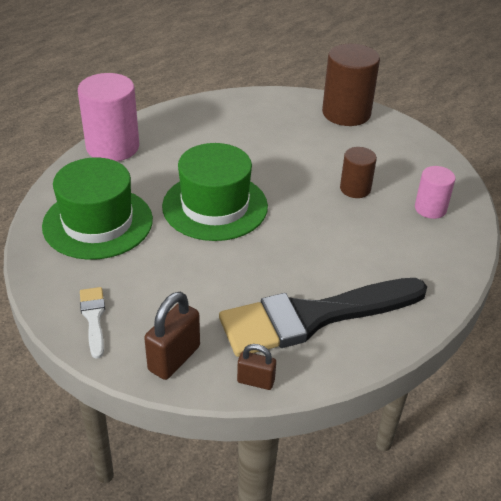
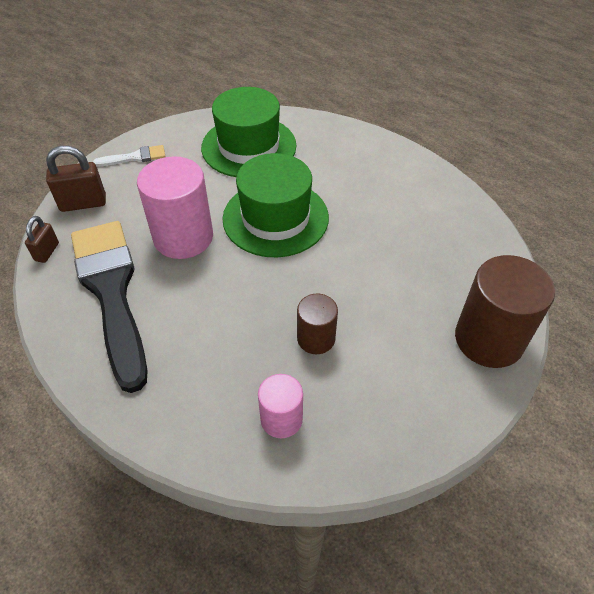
camera: 90 degrees right, 10 degrees up
pink cylinder [78,73,139,161] -> pink cylinder moved to [137,156,213,259]
brown padlock [144,292,200,380] -> brown padlock turned 45 degrees counterclockwise [46,146,106,212]

